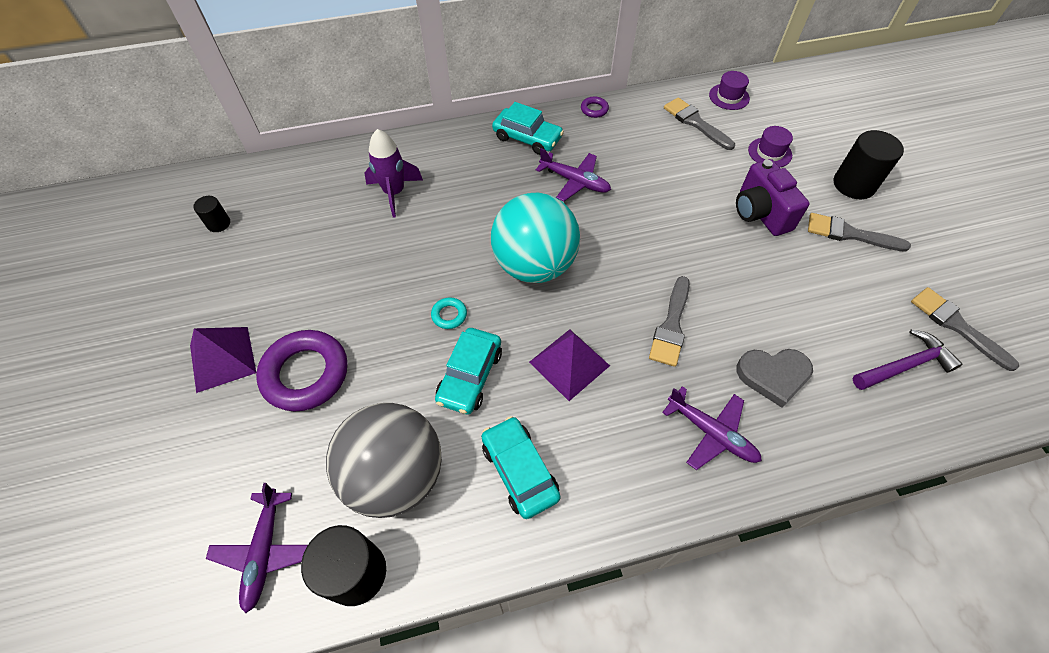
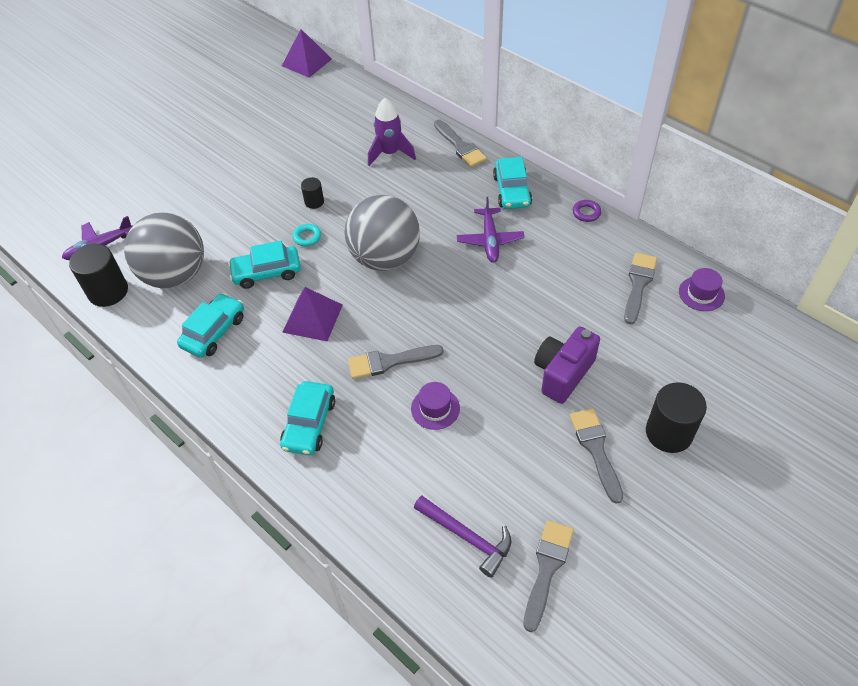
camera: 60 degrees right, 5 degrees down
purple pyramid [190,327,256,393] -> purple pyramid moved to [282,29,332,78]
black cylinder [193,196,230,232] -> black cylinder moved to [301,177,324,209]
purple ring [256,330,347,411] -> none
turquoise ball [491,193,580,283] -> grey ball [344,195,420,271]
purple plane [662,386,762,470] -> turquoise car [280,381,335,455]
grey heart [736,349,813,408] -> none
purple hat [748,126,793,167] -> purple hat moved to [411,382,460,430]
none -> grey brush [434,120,487,167]

